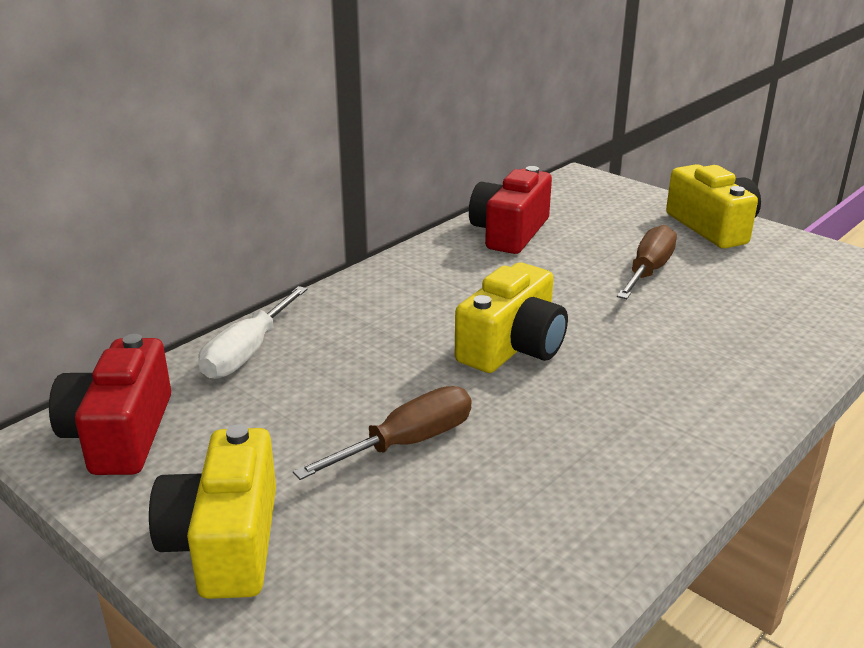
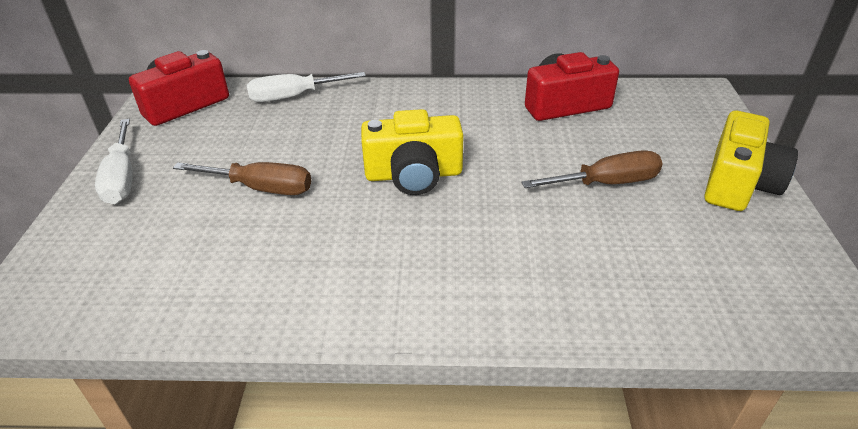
camera: 50 degrees right, 10 degrees up
yellow camera [149,424,276,599] -> white screwdriver [95,119,133,204]

